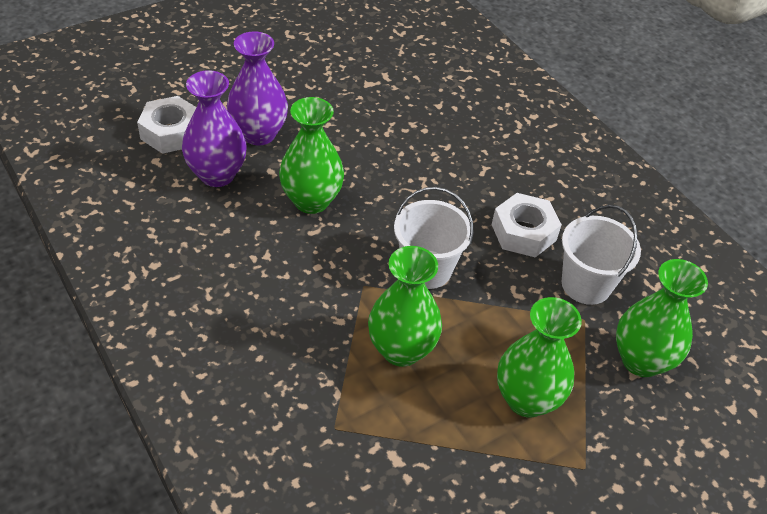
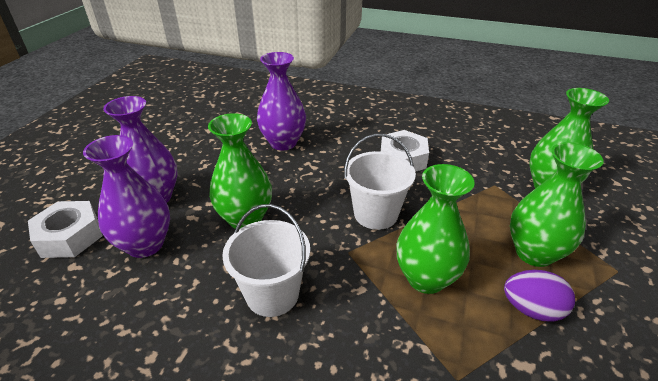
camera: 35 degrees left, 10 degrees down
white bucket [562,205,641,305] -> white bucket moved to [222,204,310,317]
none -> purple vase [257,52,306,150]
none -> purple egg [504,270,575,322]

